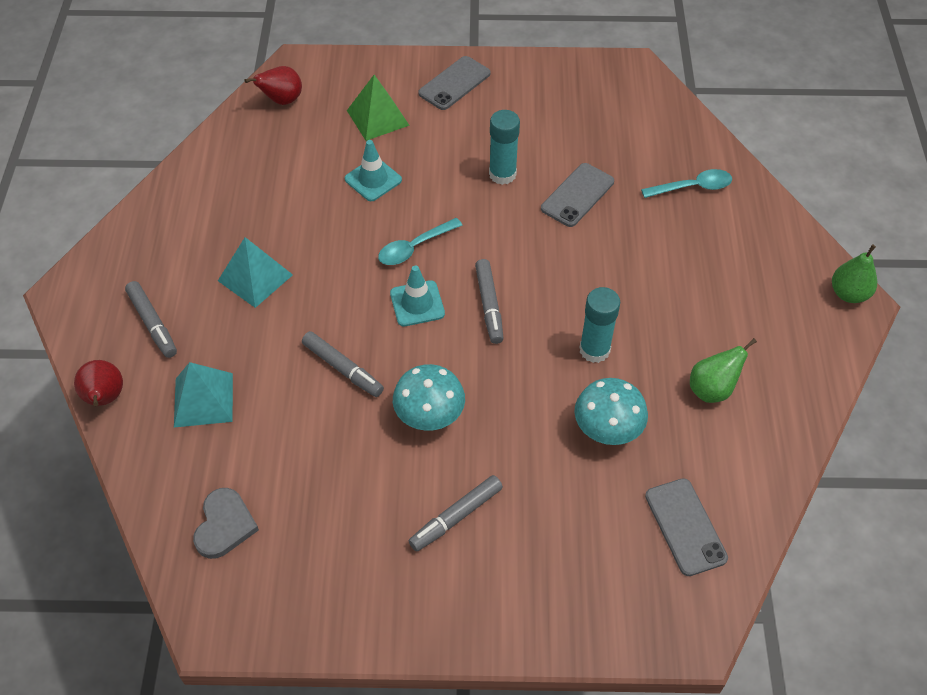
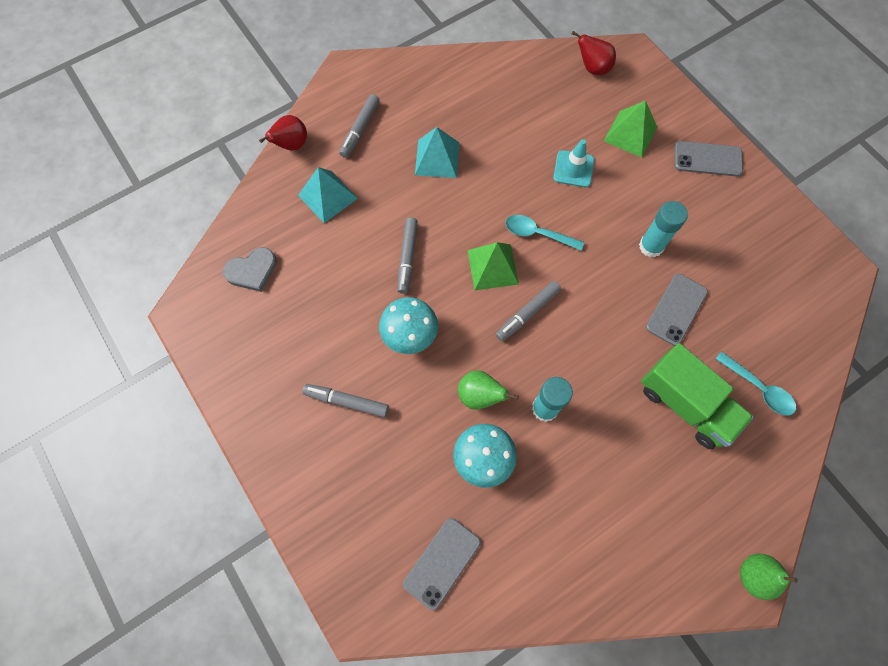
camera: 55 degrees right, 15 degrees up
turquoise traffic cone [390,266,445,326] -> green pyramid [467,242,519,290]
grey phone [541,163,614,227] -> grey phone turned 60 degrees counterclockwise [646,274,708,346]
green pear [690,338,757,403] -> green pear moved to [458,370,519,410]
none -> green truck [641,343,754,449]

